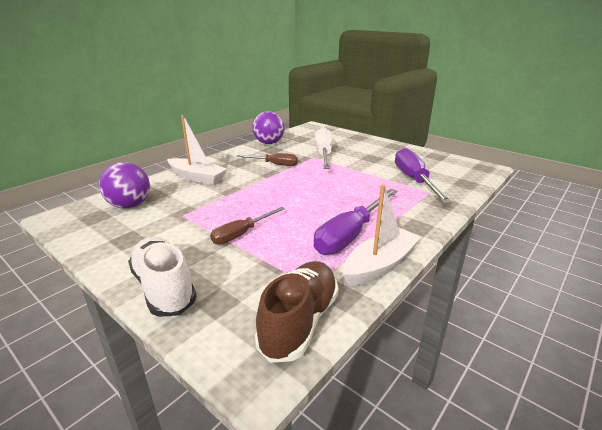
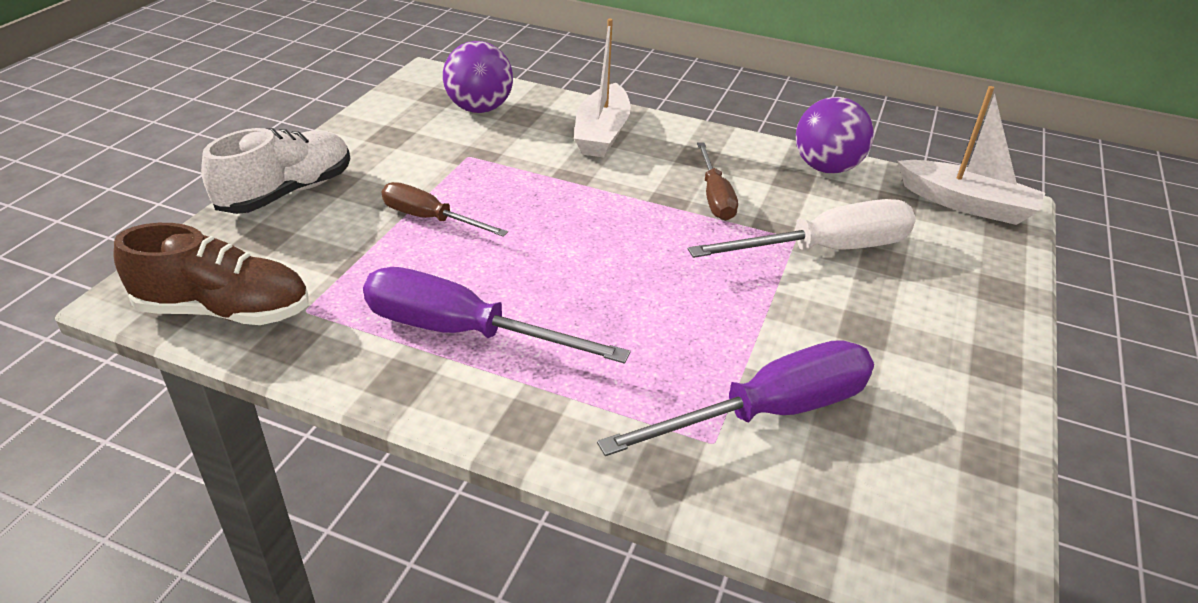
camera: 70 degrees right, 10 degrees up
white boat [343,184,421,286] -> white boat moved to [898,86,1045,225]

